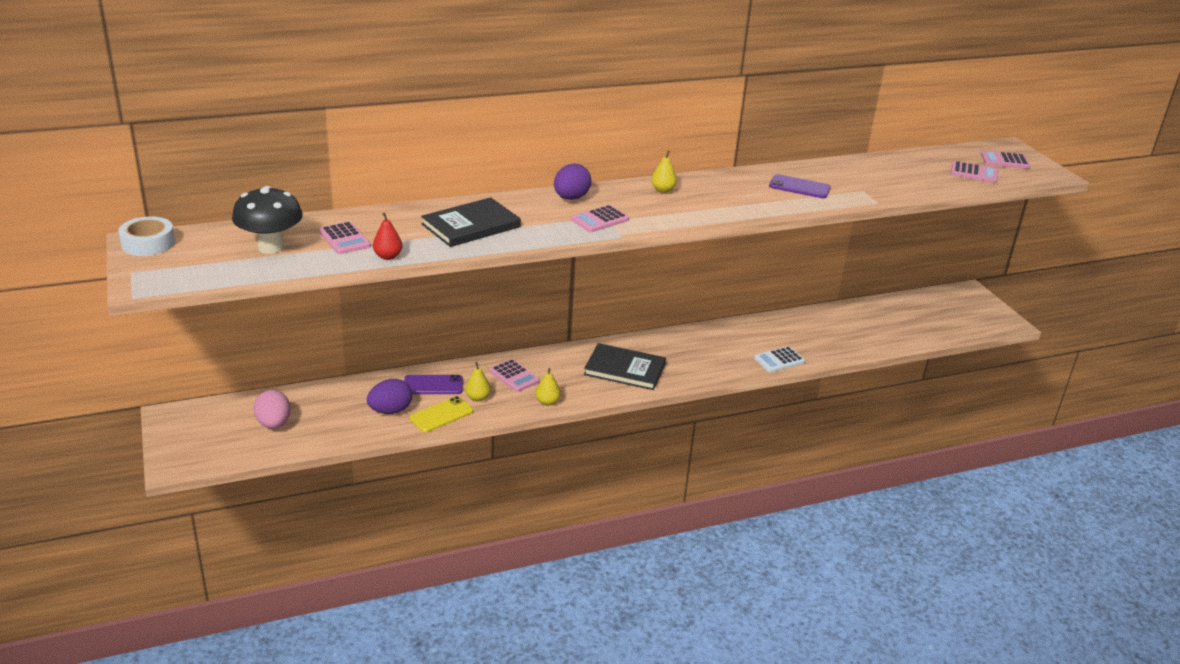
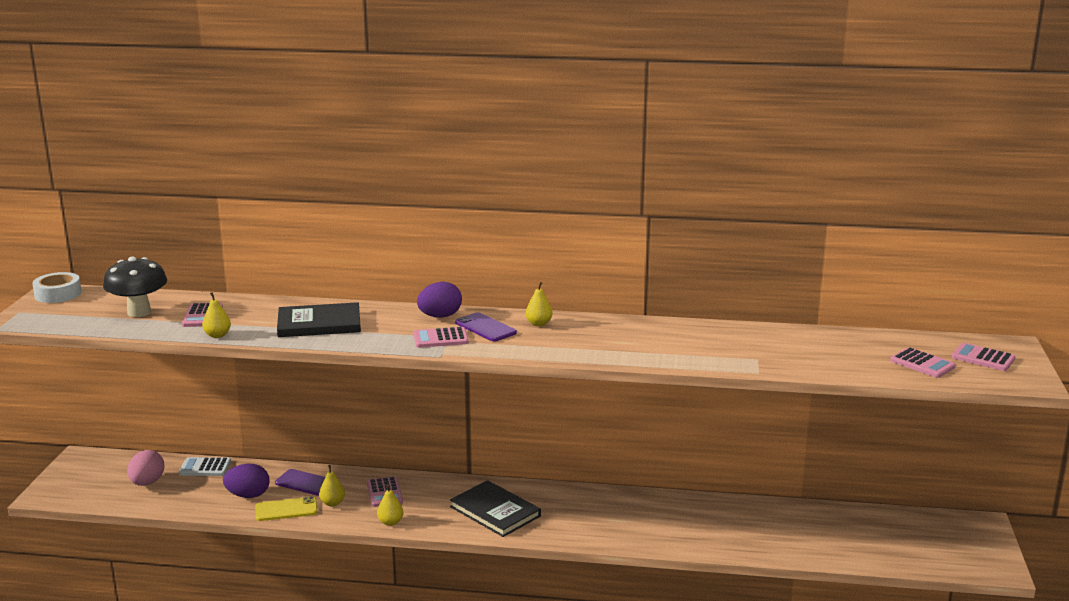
camera: 30 degrees right, 10 degrees down
red pear [373,212,402,260] -> yellow pear [202,292,231,338]
white calculator [754,346,805,372] -> white calculator moved to [179,457,231,476]
purple phone [769,174,831,198] -> purple phone moved to [455,312,517,342]

